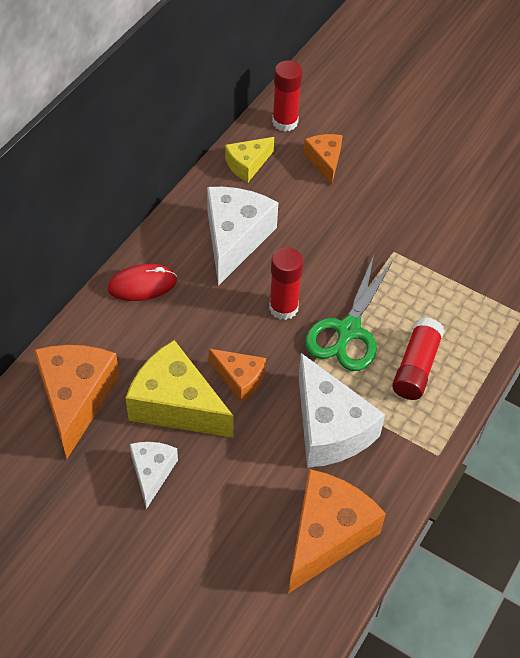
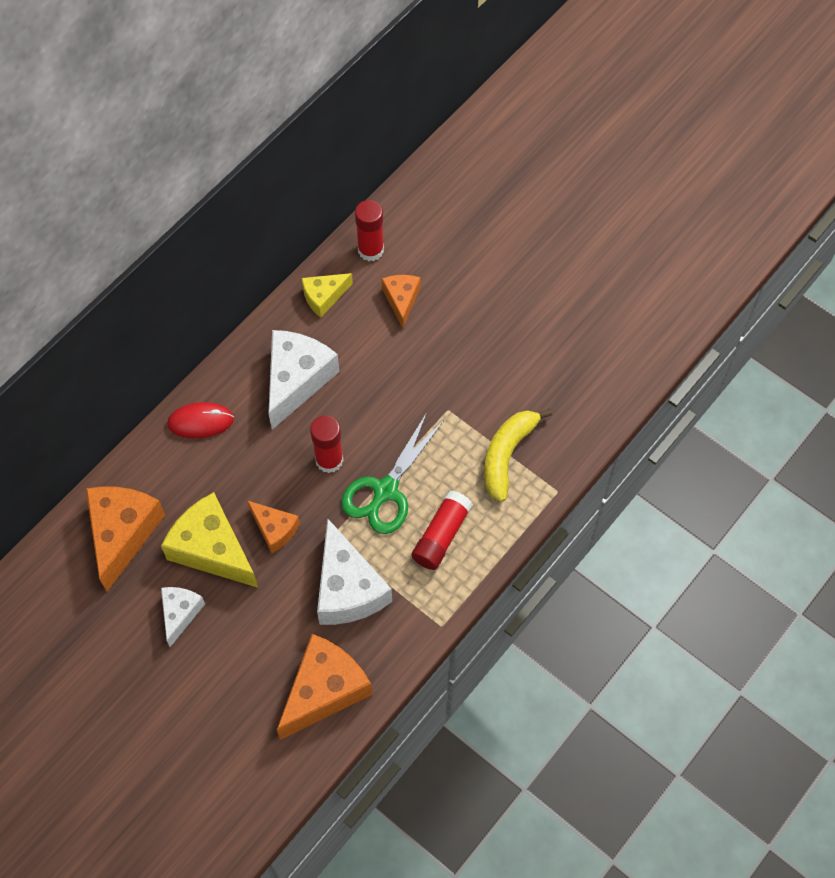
camera: 10 degrees right, 10 degrees up
none -> yellow banana [484,409,552,502]

